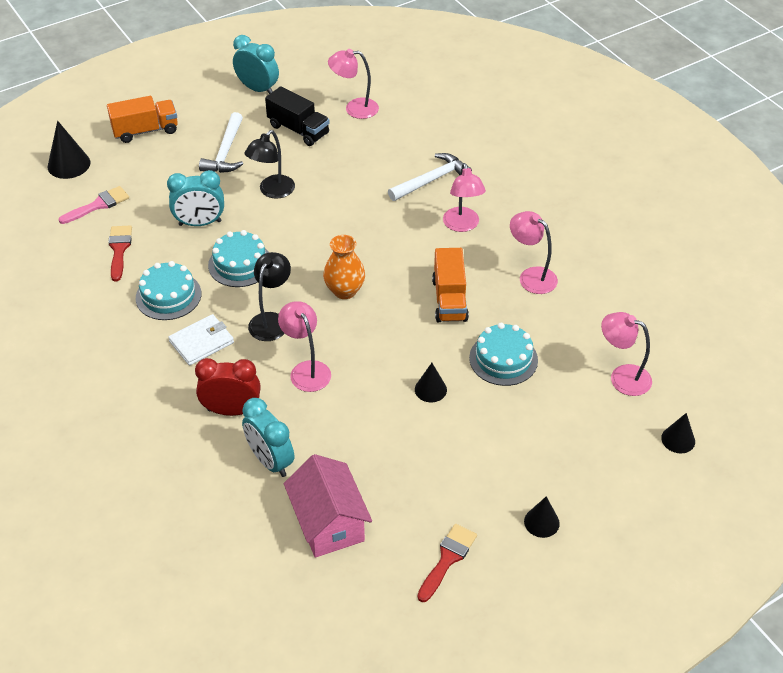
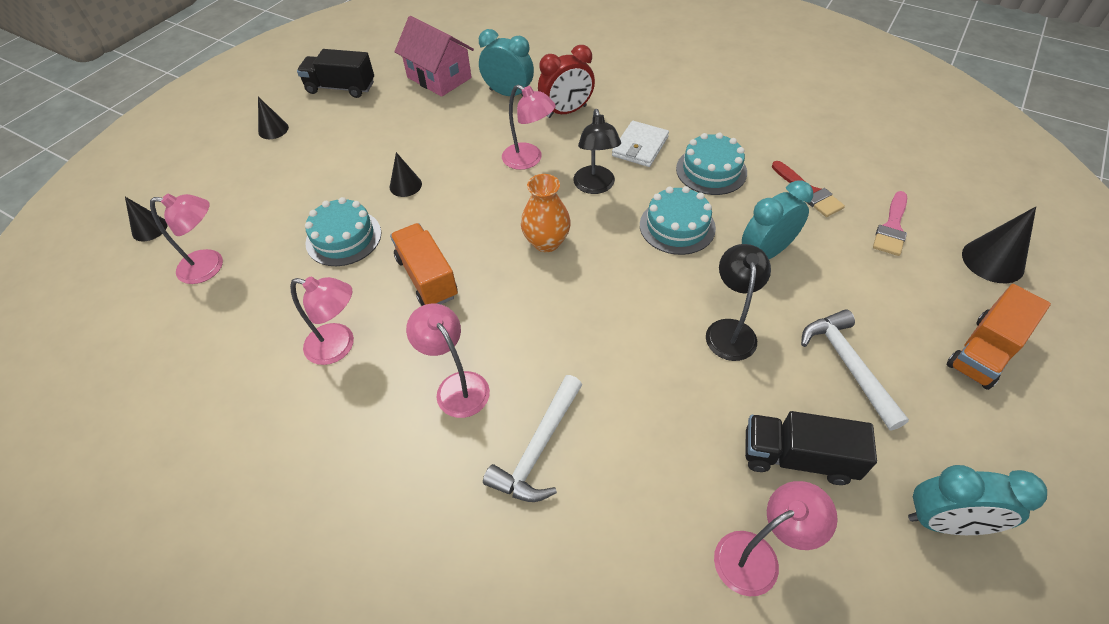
camera: 155 degrees right, 5 degrees up
red brush [417,524,477,602] -> black truck [297,49,374,98]

